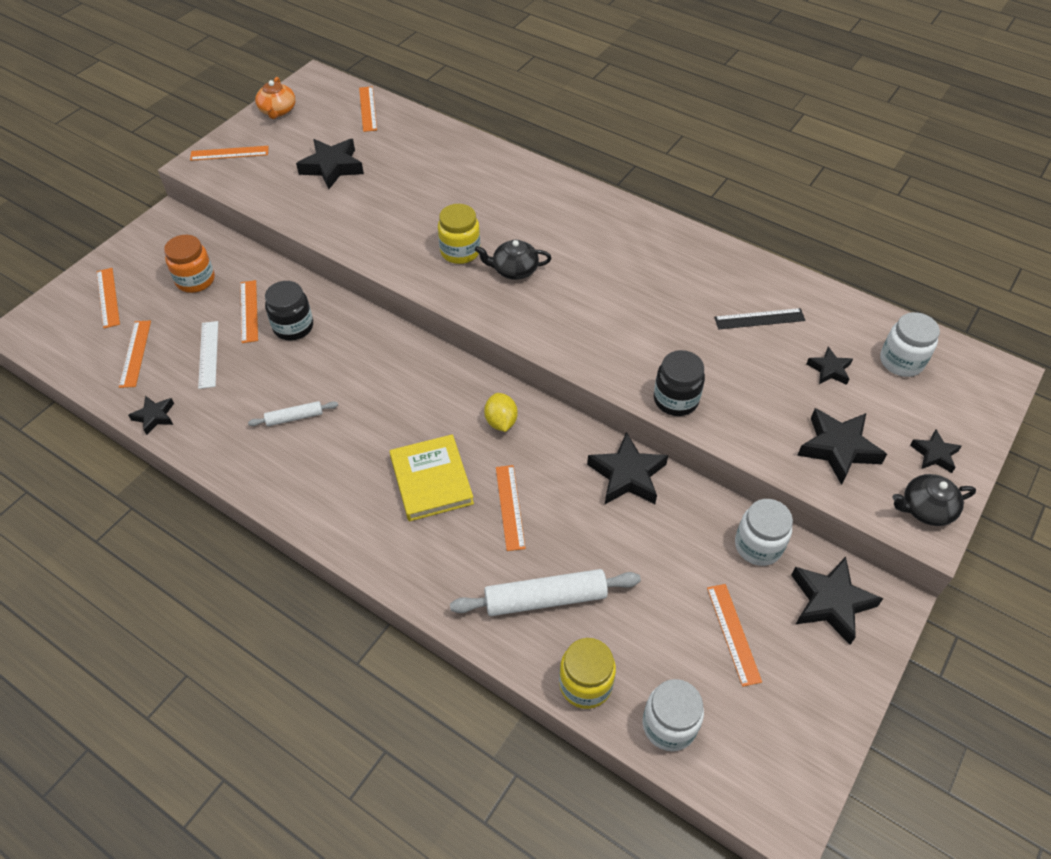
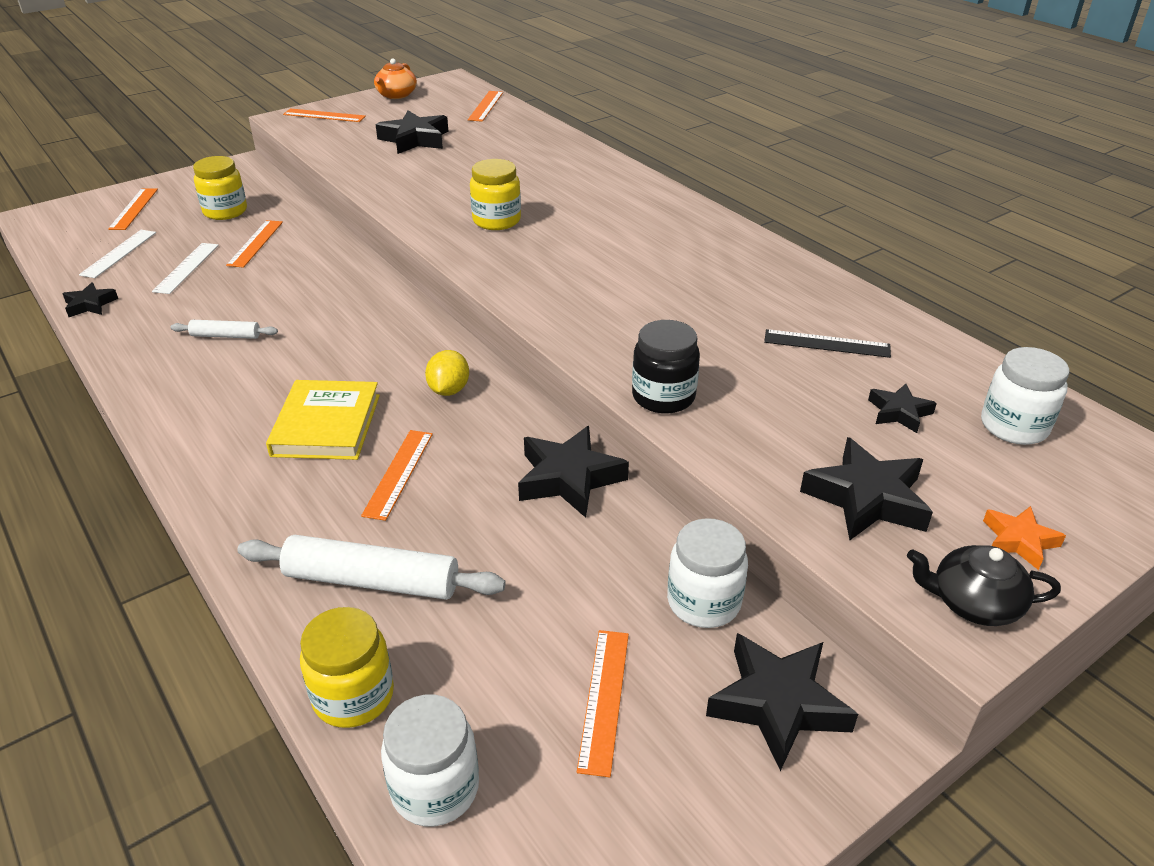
camera: 20 degrees right, 15 degrees down
orange ruler [119,320,151,388] -> white ruler [79,230,156,278]
orange jar [164,235,215,293] -> yellow jar [193,156,247,220]
black jar [265,281,313,340] -> none
black teapot [475,240,552,280] -> none
black star [910,430,962,473] -> orange star [983,506,1066,570]

